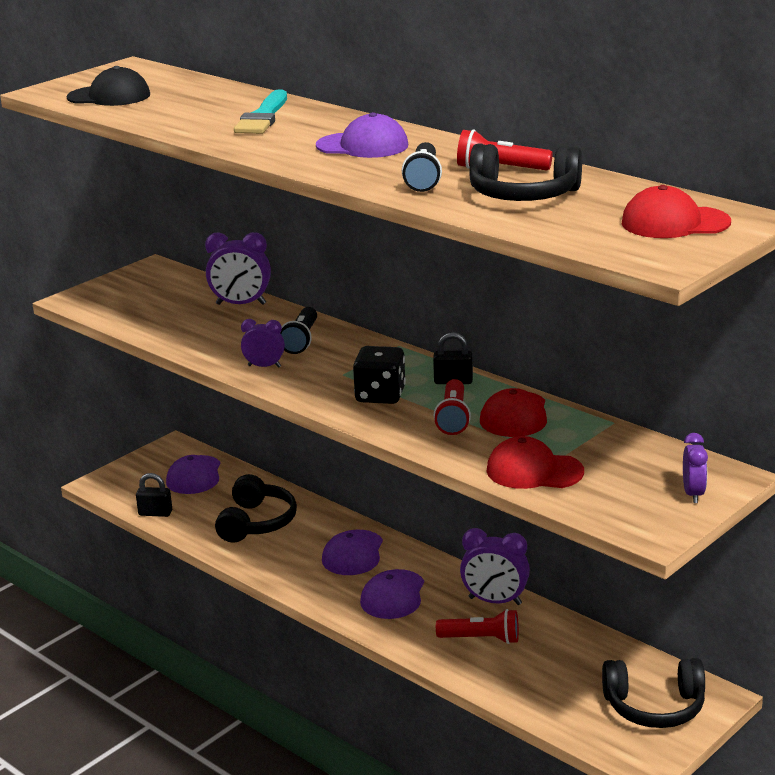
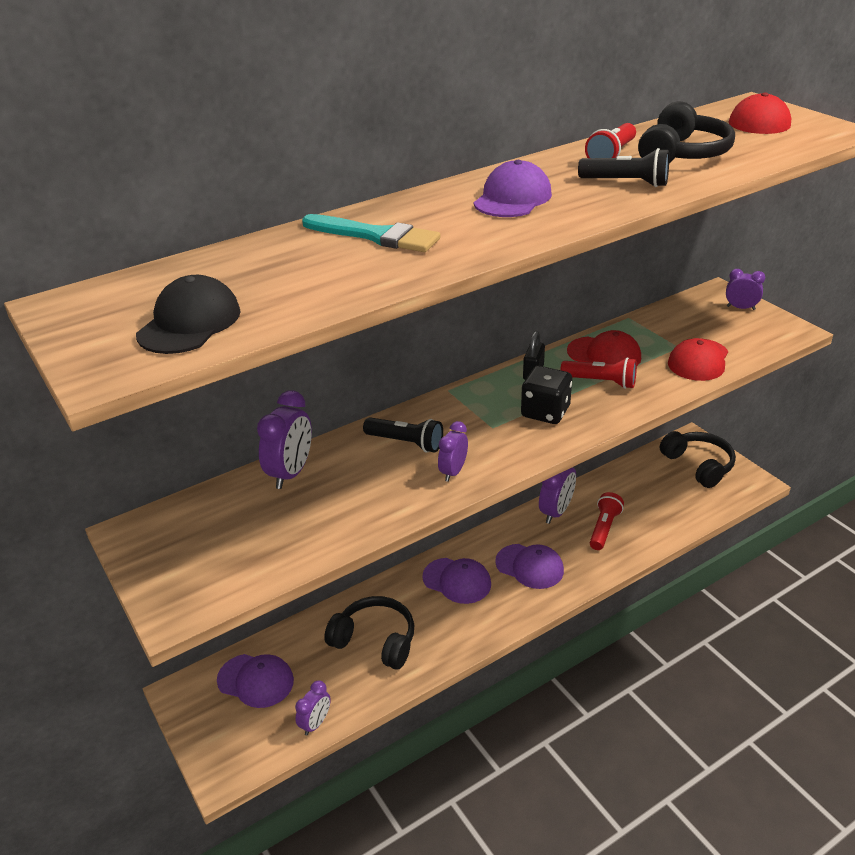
camera: 75 degrees left, 10 degrees up
black padlock [136,473,172,517] -> purple clock [295,680,331,736]
black headphones [602,658,705,728] -> black headphones turned 45 degrees counterclockwise [660,431,736,488]

